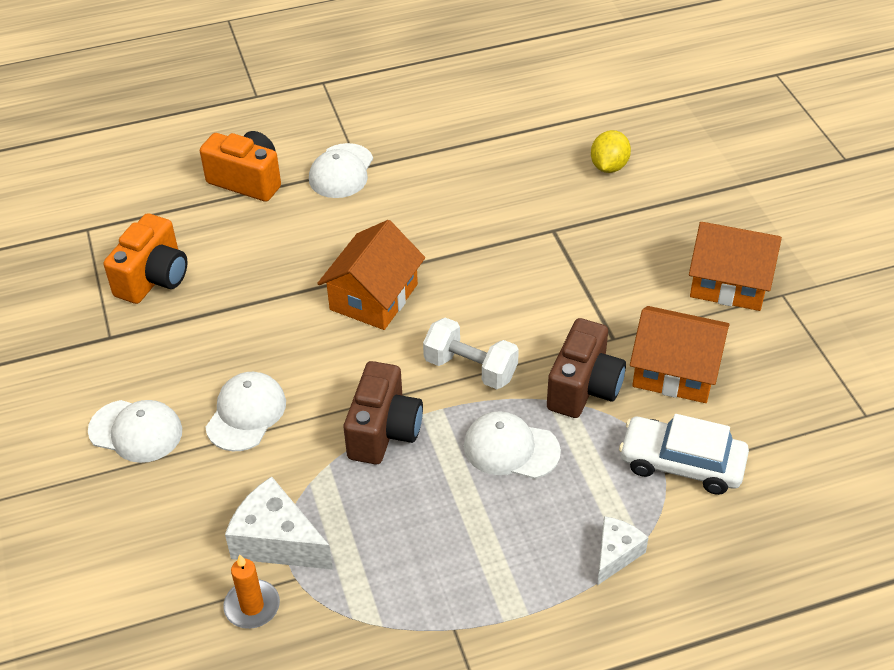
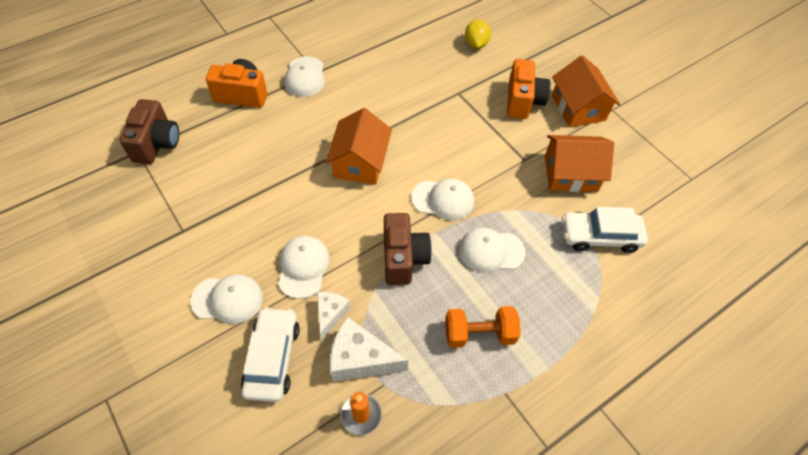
camera: 20 degrees left, 10 degrees up
orange camera [104,213,188,304] -> orange camera moved to [507,59,550,119]
white dumbbell [423,317,519,389] -> white cap [412,179,474,221]
brown camera [547,318,626,418] -> brown camera moved to [119,99,179,164]
white cheese [597,516,649,585] -> white cheese moved to [317,292,350,341]
orange house [689,222,782,311] -> orange house turned 75 degrees clockwise [552,55,620,128]
none -> white car [241,307,300,402]
none -> orange dumbbell [445,306,520,348]

